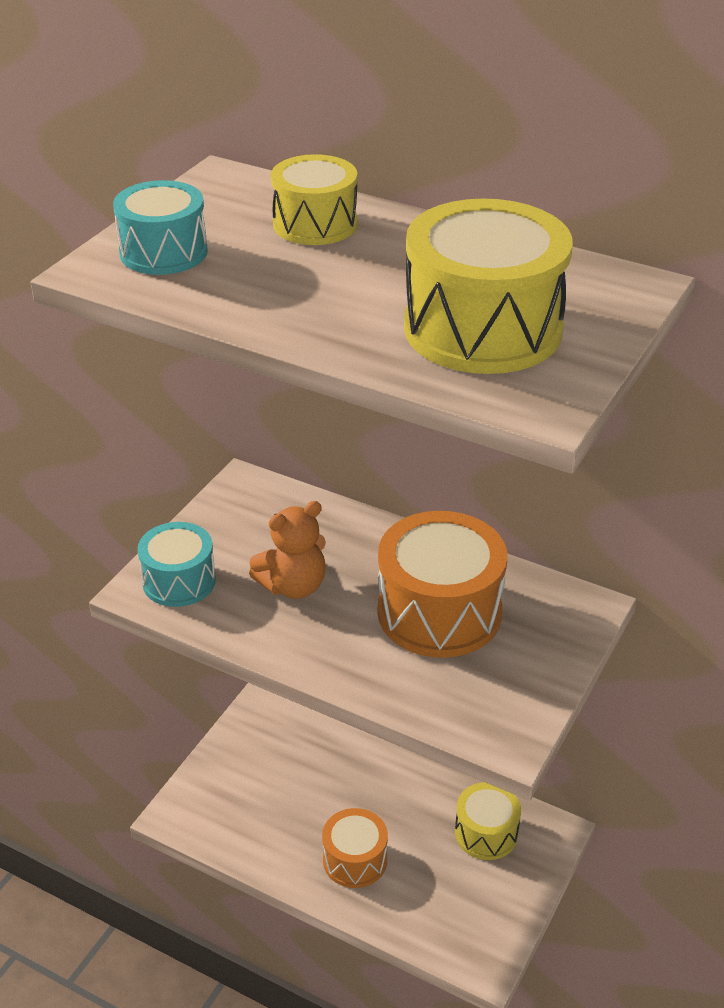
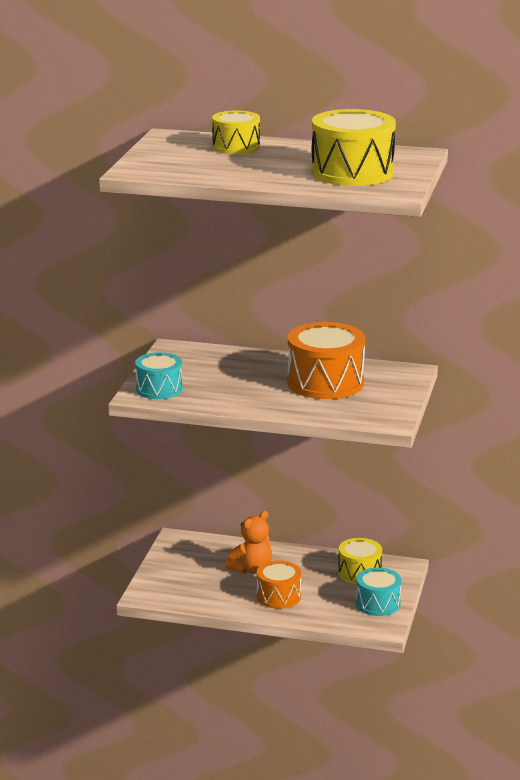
camera: 15 degrees left, 15 degrees down
turquoise drum [113,180,208,275] -> turquoise drum moved to [356,567,402,616]
orange teddy bear [249,501,326,599] -> orange teddy bear moved to [225,511,272,574]

